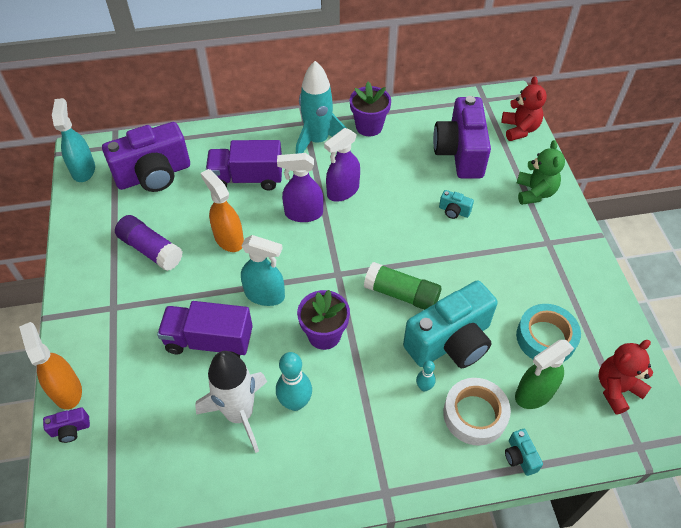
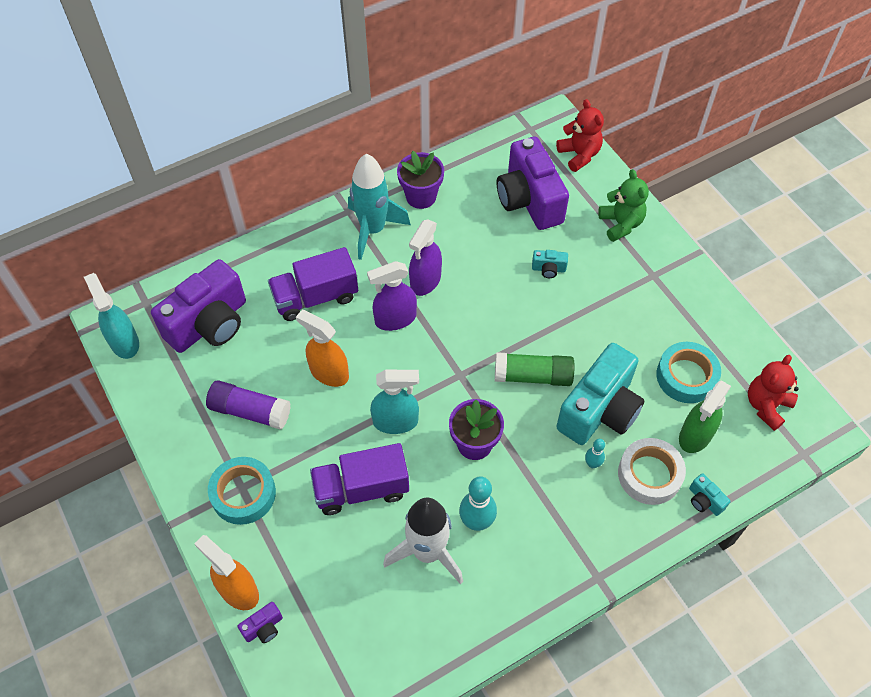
camera: 20 degrees left, 5 degrees up
none -> turquoise tape [208,457,276,525]

